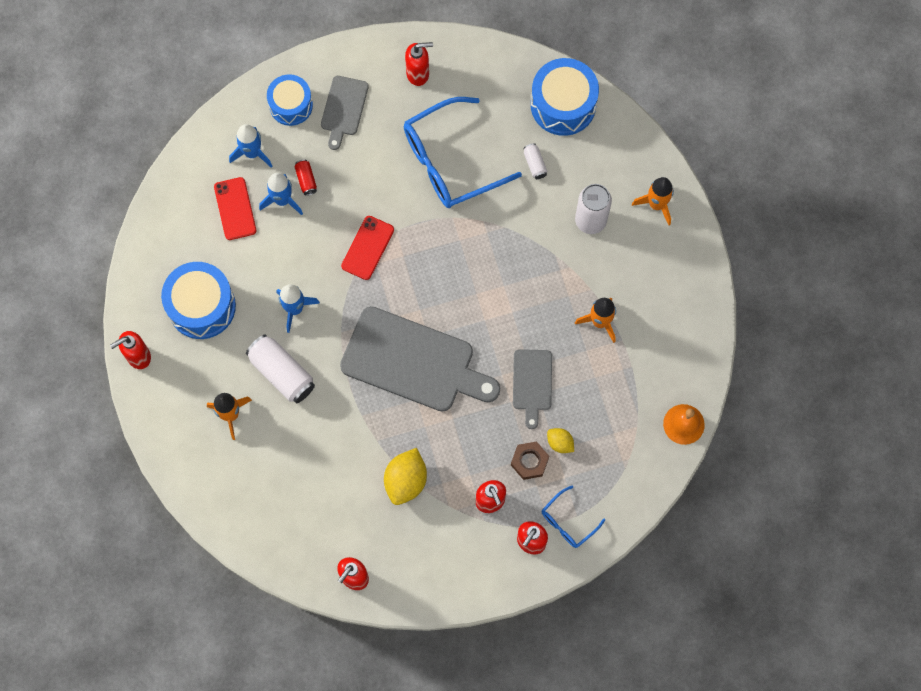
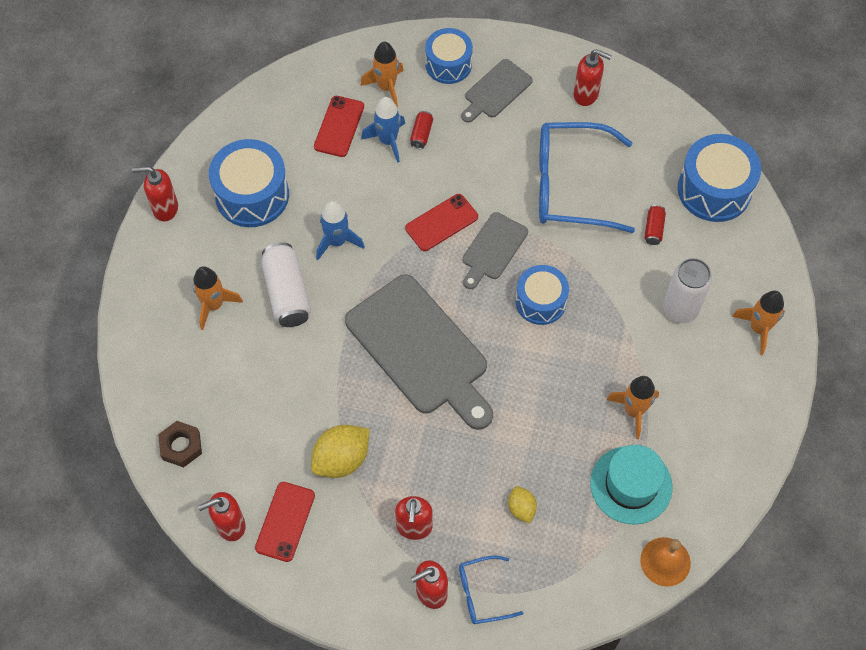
camera: 30 degrees right, 10 degrees down
blue rocket [229,124,273,168] -> orange rocket [360,42,404,108]
brown nut [511,441,549,480] -> brown nut moved to [158,421,202,468]
grey cutting board [513,349,552,429] -> grey cutting board moved to [462,212,528,289]
white can [523,143,547,179] -> red can [644,205,666,245]
none -> red phone [255,482,315,562]
none -> blue drum [516,265,569,325]
none -> turquoise hat [590,445,673,525]

